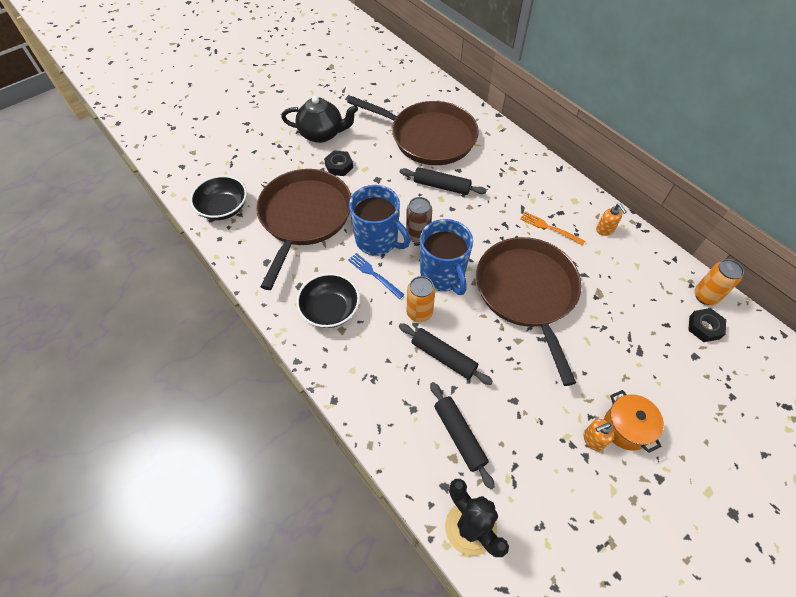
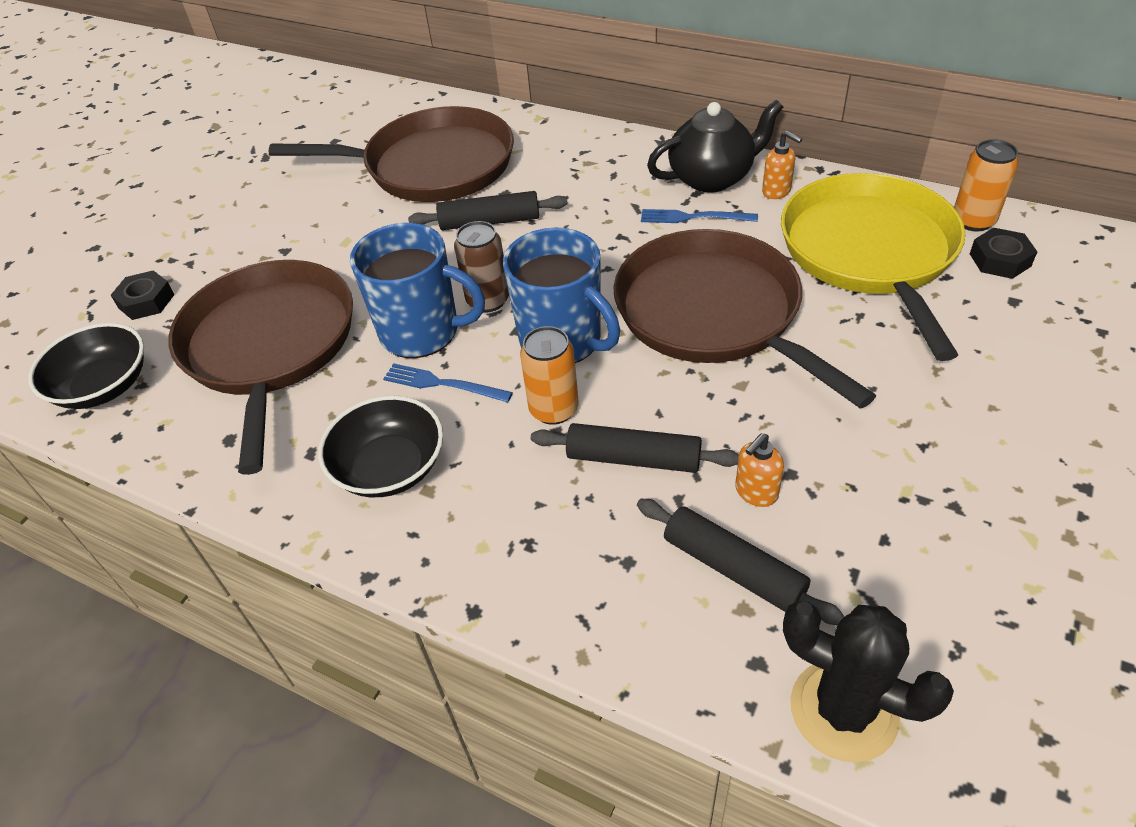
camera: 20 degrees left, 10 degrees down
black teapot [281,96,358,143] -> black teapot moved to [647,100,783,193]
black nut [324,151,353,176] -> black nut moved to [111,270,175,320]
orange fork [520,212,585,245] -> blue fork [641,209,758,223]
orange soap dispenser [584,419,614,451] -> orange soap dispenser moved to [735,433,784,507]
orange pot [604,390,664,453] -> none
none -> yellow pan [781,173,966,361]

